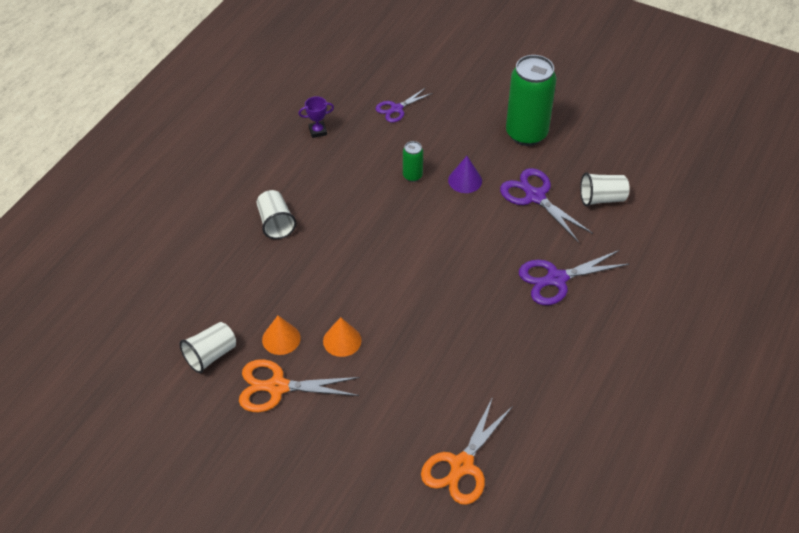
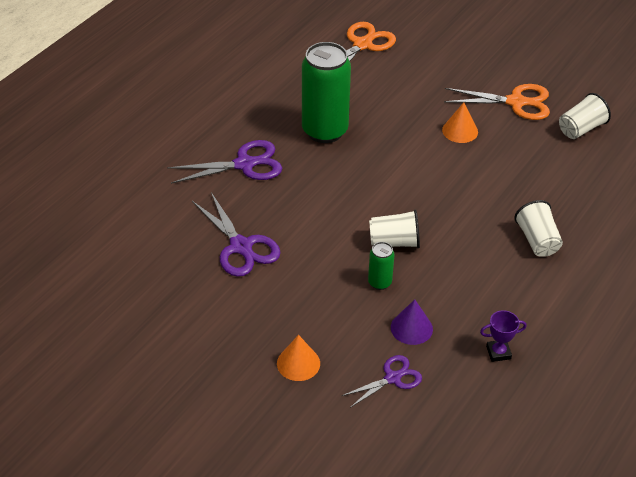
camera: 175 degrees left, 5 degrees down
orange cone [262,316,300,355] -> orange cone moved to [277,335,320,381]
purple cone [448,156,482,193] -> purple cone moved to [391,300,433,345]
green can [506,55,556,146] -> green can moved to [302,42,351,143]
white cup [580,172,629,207] -> white cup moved to [369,210,420,248]

